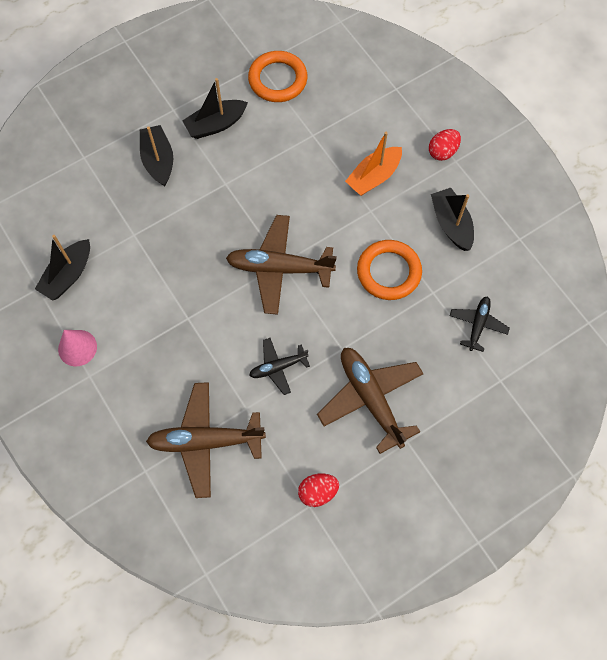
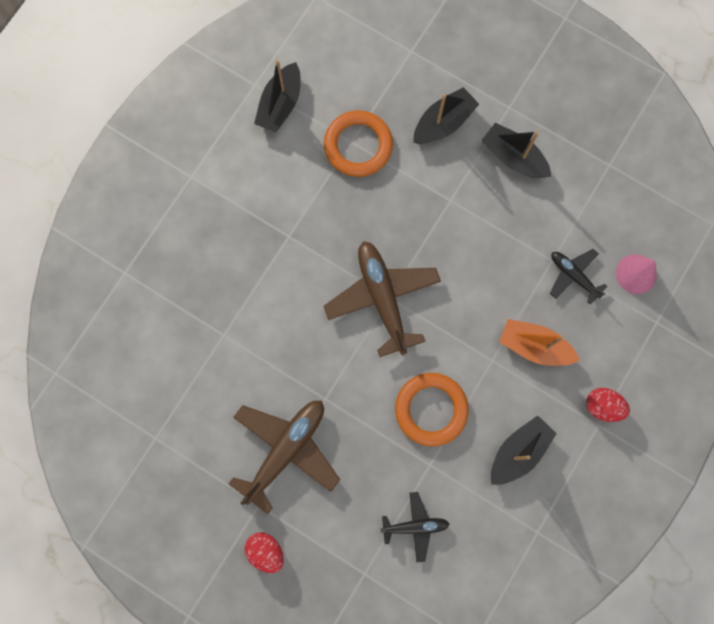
camera: 65 degrees right, 10 degrees up
black boat [35,235,90,301] -> black boat turned 75 degrees counterclockwise [254,60,301,132]
pink cone [58,330,97,366] -> pink cone moved to [616,254,657,294]
brown plane [146,382,266,498] -> none
orange ring [248,51,307,102] -> orange ring moved to [324,110,393,177]
black plane [249,338,310,395] -> black plane moved to [550,249,608,305]
red egg [298,473,339,507] -> red egg moved to [245,533,284,573]

